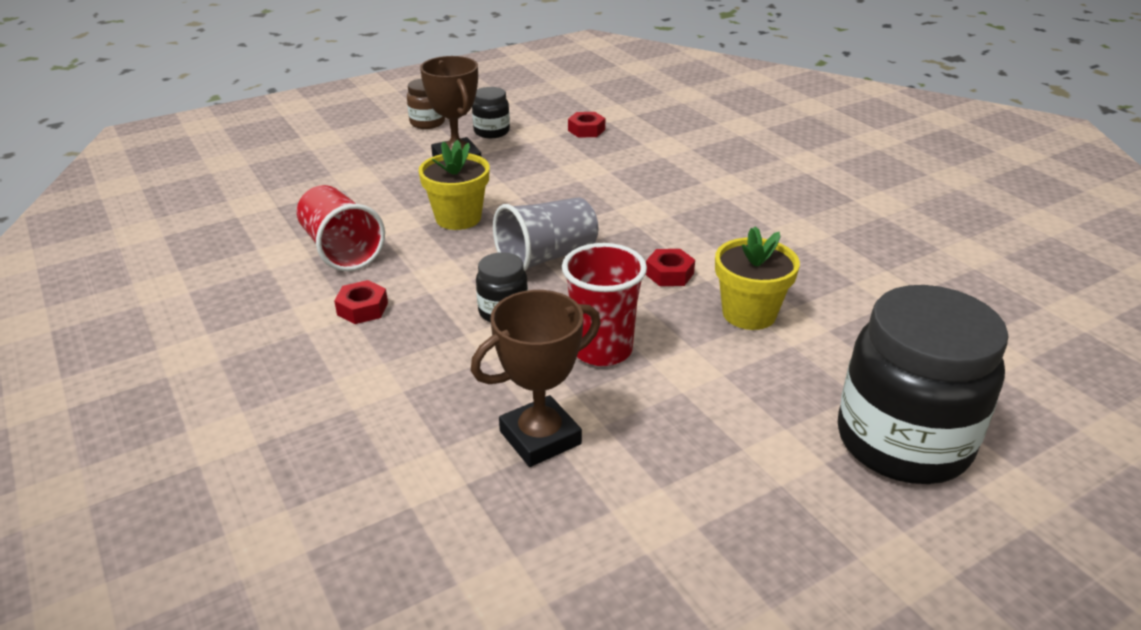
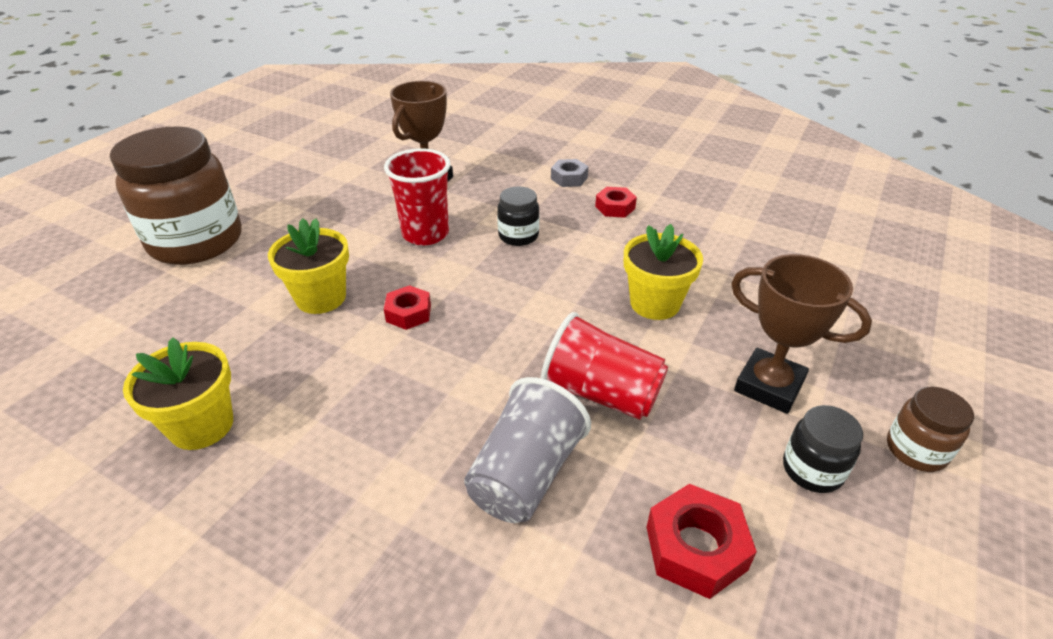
camera: 150 degrees right, 5 degrees up
red cup [297,185,385,271] -> red cup moved to [541,312,668,420]
grey cup [493,197,598,271] -> grey cup moved to [464,377,591,523]
red nut [568,112,605,138] -> red nut [647,484,757,599], size x1.51
black jar [838,285,1009,484] -> brown jar [110,126,242,265]
none -> yellow flower pot [123,337,233,450]
none -> grey nut [551,159,589,187]

